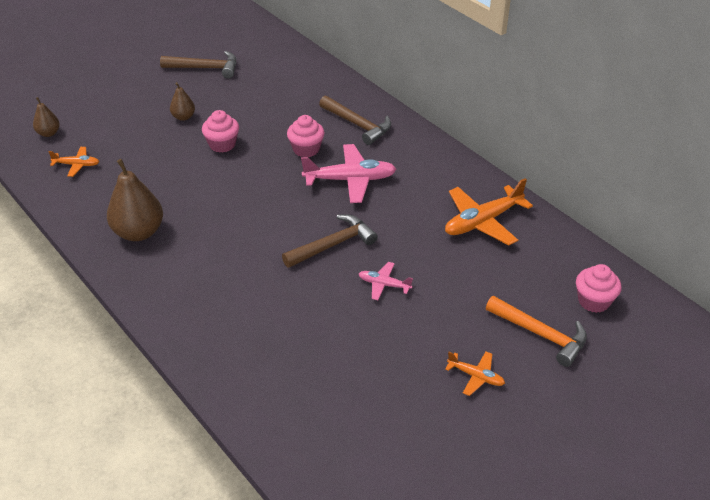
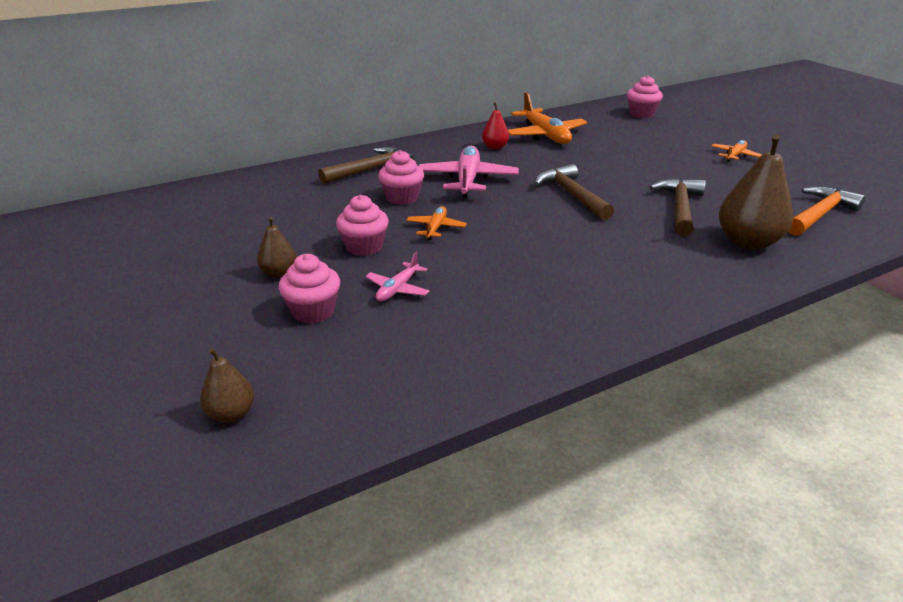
camera: 80 degrees left, 10 degrees down
orange plane [49,147,99,177] -> orange plane moved to [406,206,467,240]
brown pear [107,159,163,241] -> brown pear moved to [719,135,793,250]
brown hammer [160,51,236,79] -> brown hammer moved to [650,178,706,237]
pink plane [359,262,413,300] -> pink plane moved to [365,252,429,302]
orange hammer [486,296,587,367] -> orange hammer moved to [788,186,865,236]
none -> pink cupcake [279,254,340,323]
none -> red pear [482,102,509,149]

